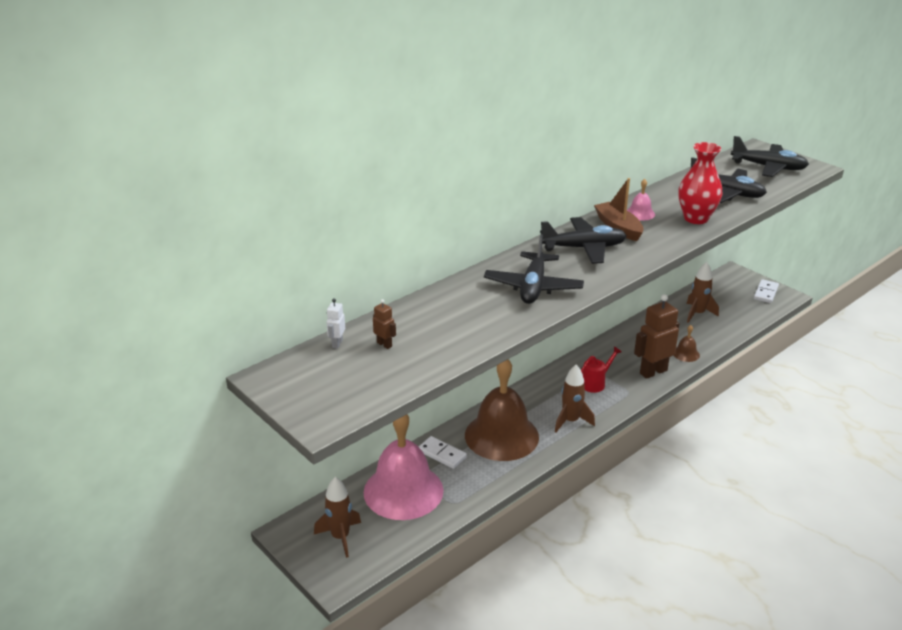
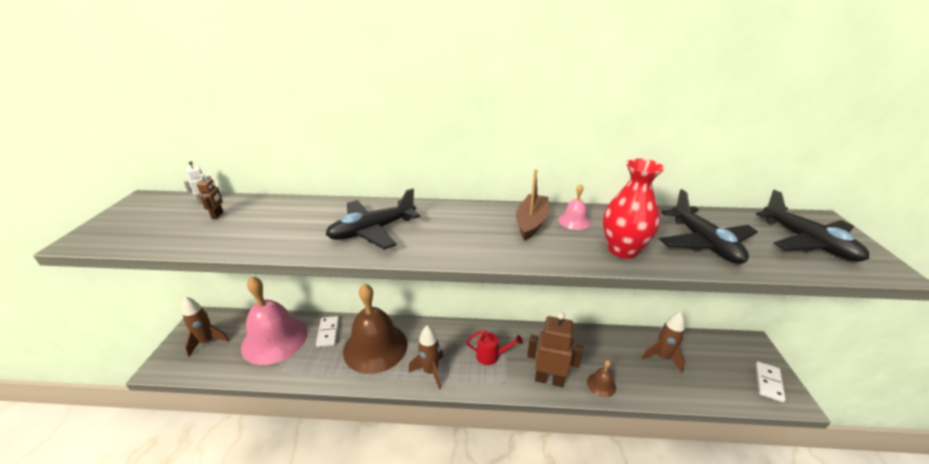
camera: 45 degrees right, 0 degrees up
black plane [540,217,627,264] -> none
white domino [754,279,779,303] -> white domino turned 45 degrees counterclockwise [756,361,786,402]

